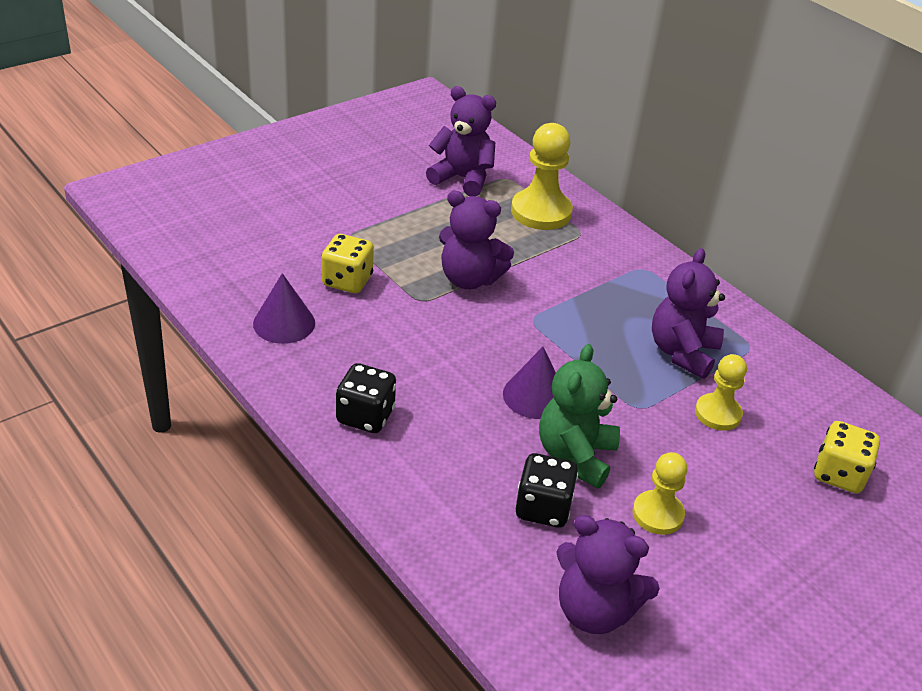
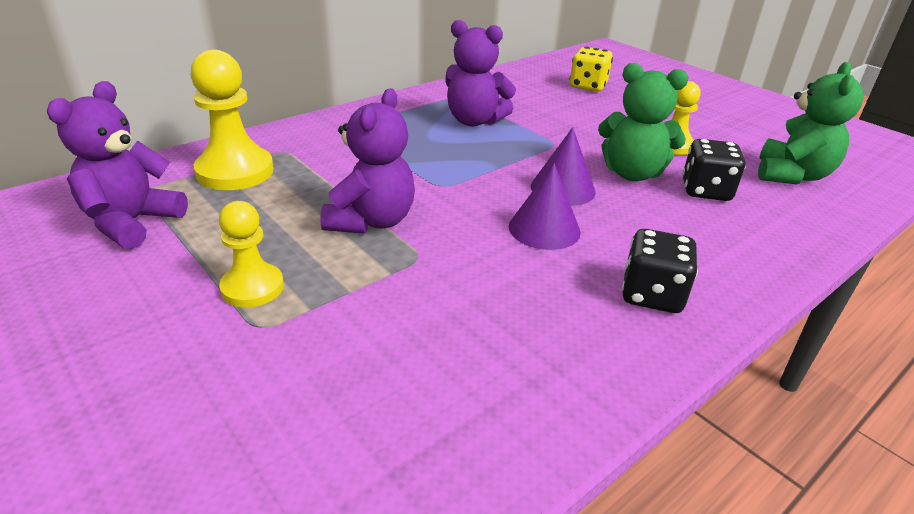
camera: 90 degrees left, 5 degrees down
purple cone [253,273,315,344] -> purple cone moved to [509,163,581,250]
yellow dice [321,234,374,293] -> none
purple teddy bear [556,515,660,634] -> green teddy bear [758,62,864,184]
yellow pawn [695,354,747,431] -> yellow pawn moved to [219,201,284,308]

